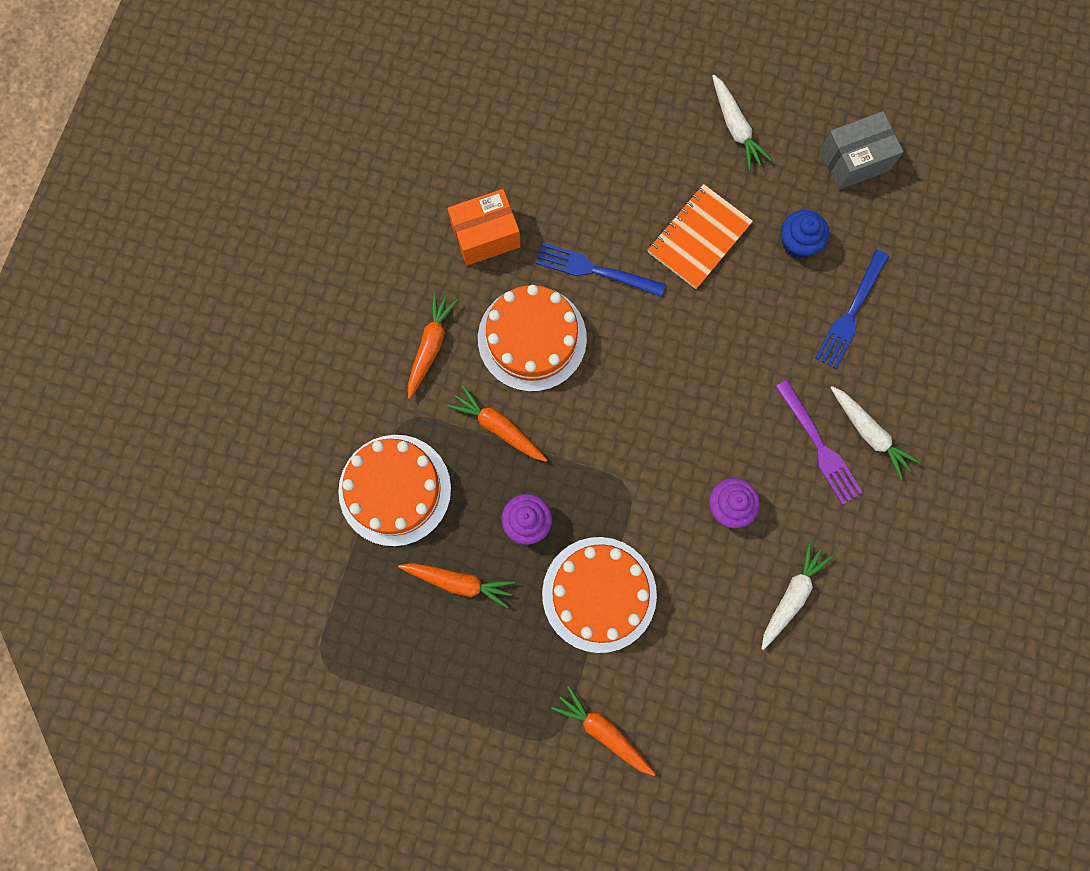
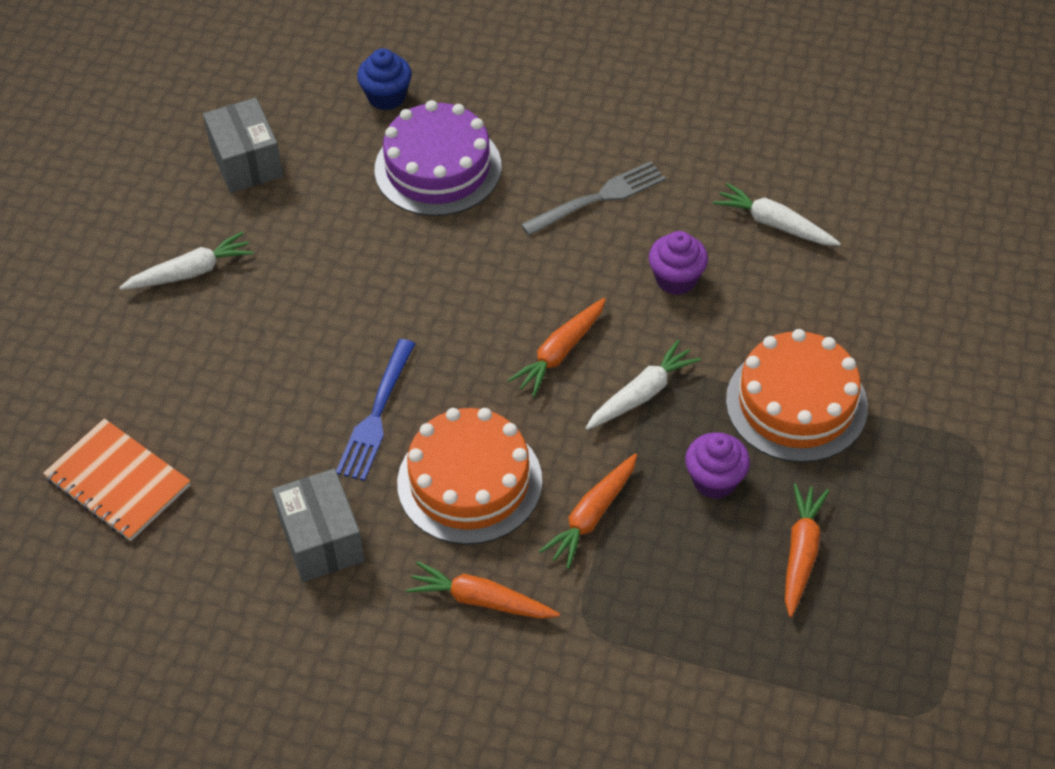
camera: 90 degrees left, 25 degrees down
orange cake [338,435,451,546] -> none
orange box [448,189,521,266] -> grey box [272,469,365,582]
orange carrot [551,686,656,776] -> orange carrot moved to [508,298,606,397]
orange notebook [648,184,753,289] -> orange notebook moved to [43,418,190,541]
purple fork [775,380,863,505] -> grey fork [521,161,666,236]
blue cupcake [781,210,829,258] -> blue cupcake moved to [357,48,412,110]
blue fork [815,250,889,369] -> purple cake [375,100,502,216]
white carrot [830,386,921,480] -> white carrot moved to [585,340,701,430]

